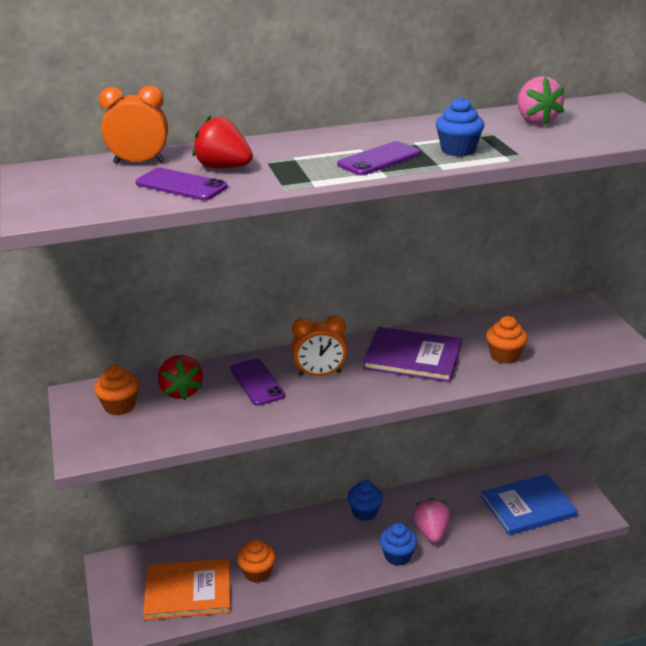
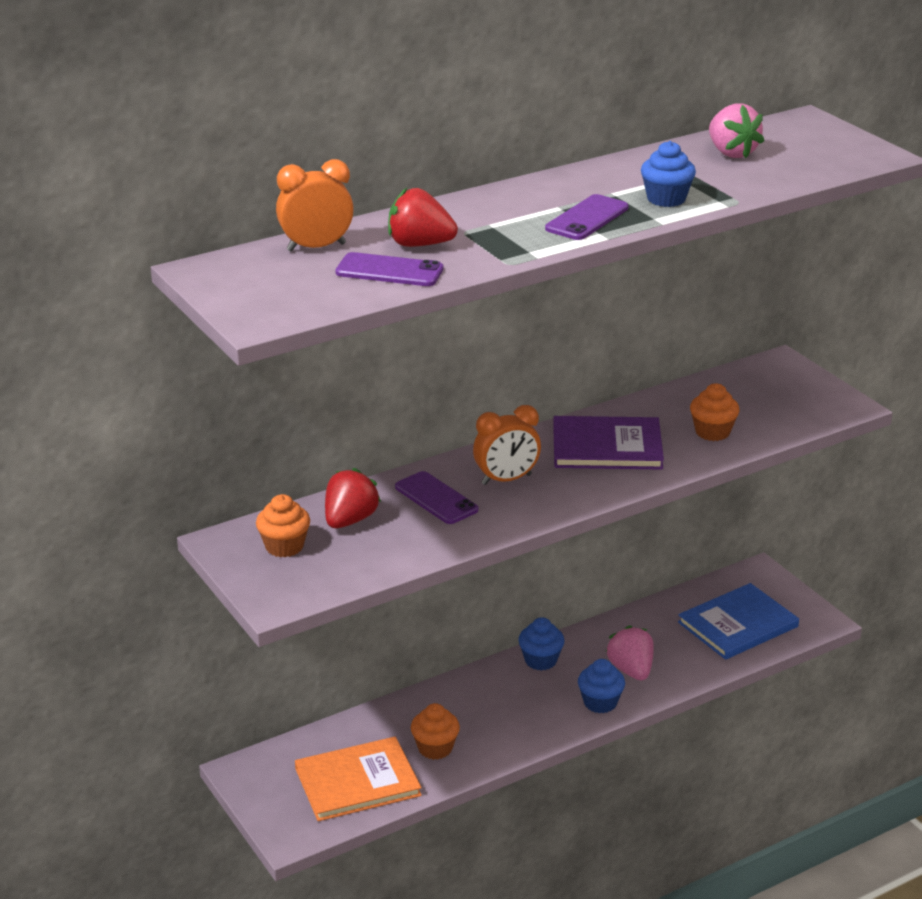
camera: 15 degrees left, 0 degrees up
red strawberry [158,355,203,400] -> red strawberry turned 120 degrees counterclockwise [325,468,381,528]

